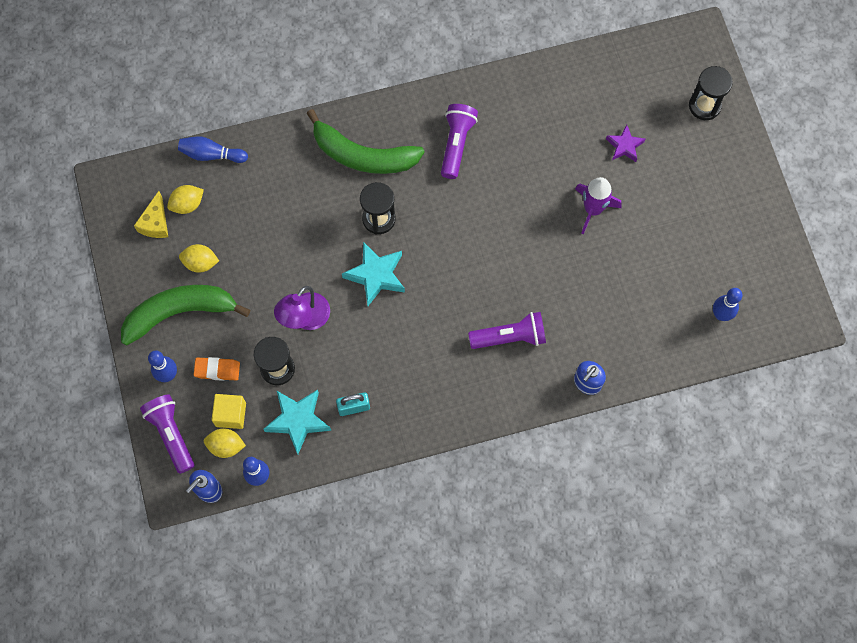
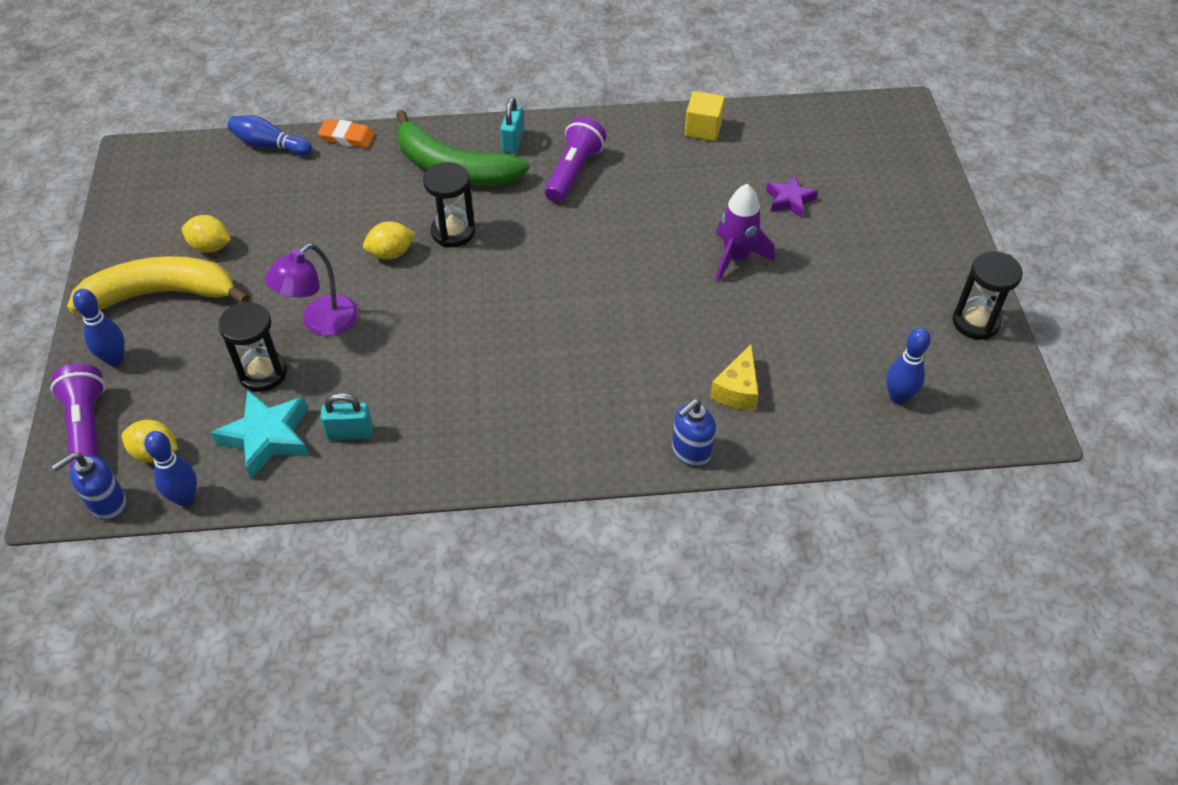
camera: 10 degrees right, 20 degrees down
green banana [121,285,250,346] -> yellow banana [67,256,250,314]
yellow cheese [134,191,168,238] -> yellow cheese moved to [710,344,759,410]
yellow lemon [167,185,204,214] -> yellow lemon moved to [363,222,416,259]
orange eraser [194,357,240,381] -> orange eraser moved to [318,119,375,148]
yellow cube [211,394,246,429] -> yellow cube moved to [685,91,725,141]
turquoise star [342,242,405,306] -> none
purple flashlight [468,312,546,349] -> none
black hourglass [689,66,733,120] -> black hourglass moved to [952,251,1023,340]
none -> turquoise padlock [500,97,524,154]

